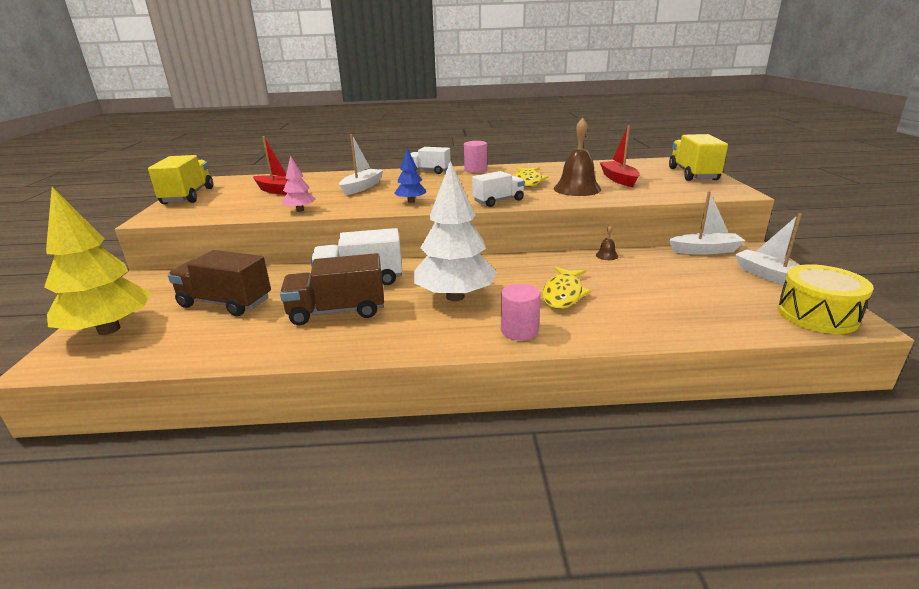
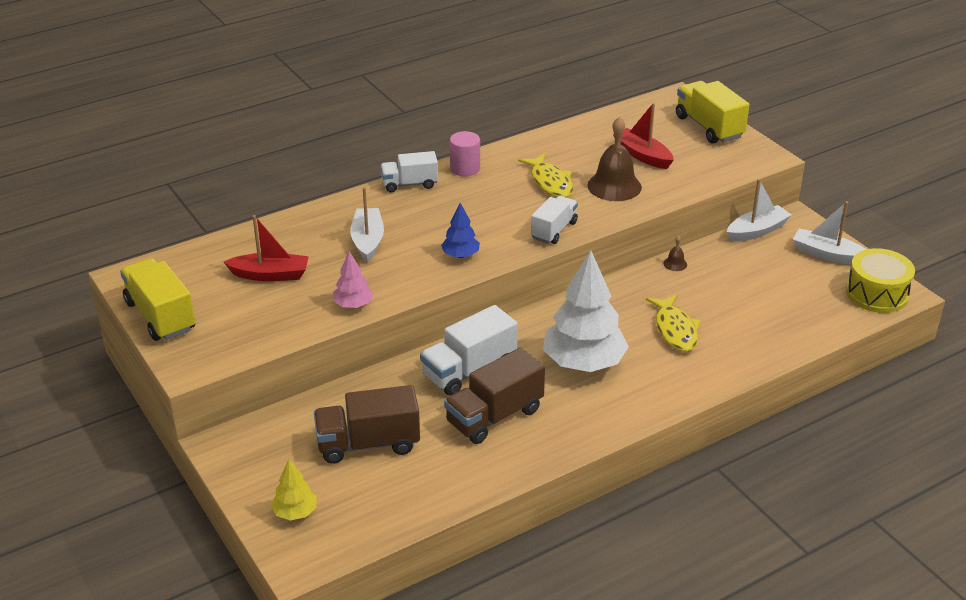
camera: 30 degrees left, 10 degrees up
yellow tree [44,187,151,335] -> yellow tree [271,459,317,520], size x0.48
pink cylinder [501,284,540,340] -> none

